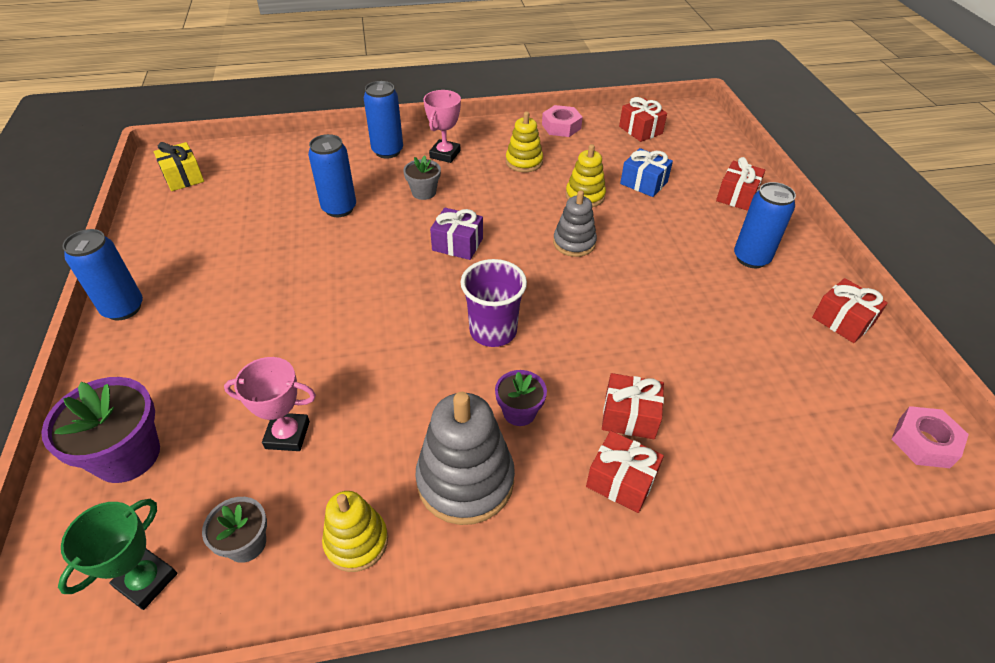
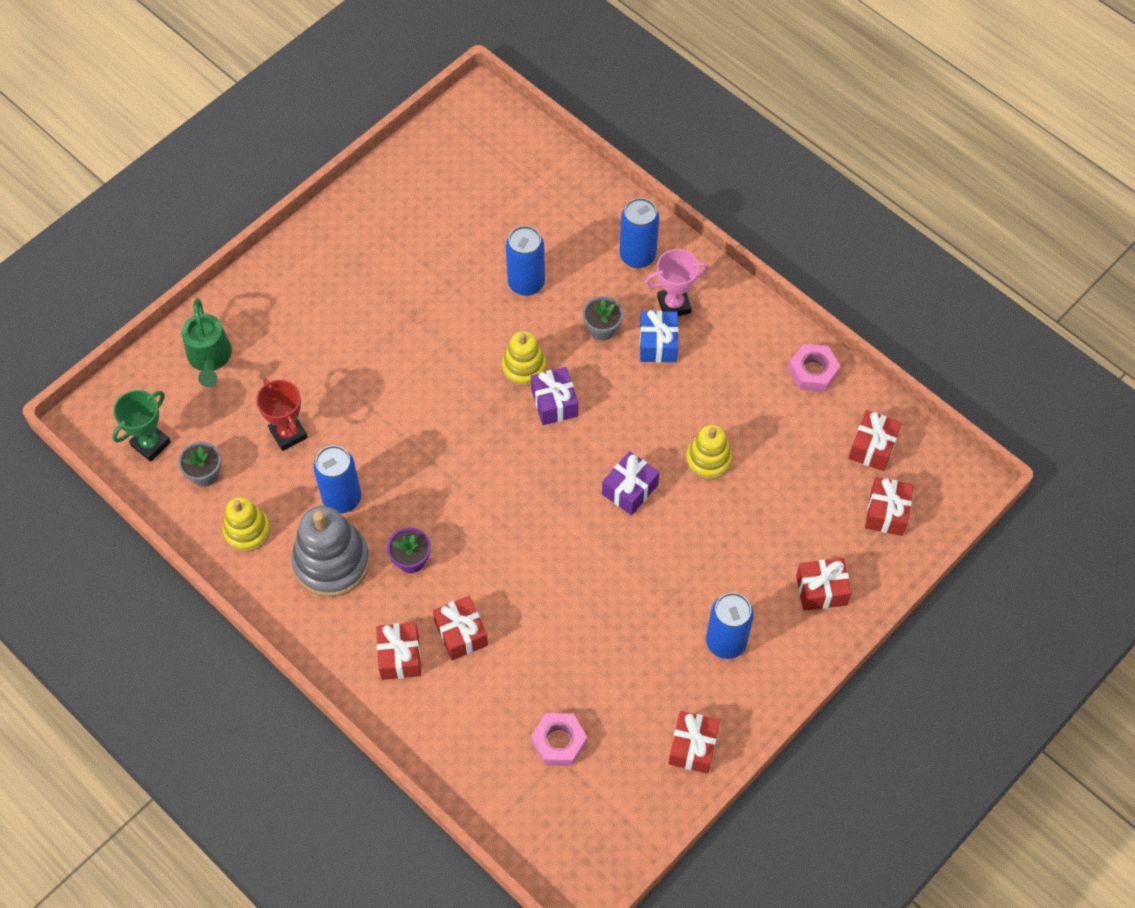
camera: 55 degrees right, 15 degrees up
purple flower pot [41,377,160,483] -> green watering can [182,298,232,387]
green trophy [58,499,177,610] -> green trophy turned 45 degrees counterclockwise [112,390,171,462]
blue can [62,229,143,320] -> blue can moved to [313,445,361,513]
yellow gift [153,142,204,191] -> none
pink trophy [224,357,316,451] -> red trophy [256,379,308,451]
purple cup [461,259,527,347] -> none
yellow stacking toy [506,111,543,172] -> yellow stacking toy moved to [502,331,546,386]
grey stacking toy [553,190,597,257] -> purple gift [602,451,659,515]
blue gift [620,148,673,197] -> blue gift moved to [640,310,679,363]
pink nut [891,406,969,468] -> pink nut moved to [531,713,587,766]
none -> red gift [865,477,914,536]

